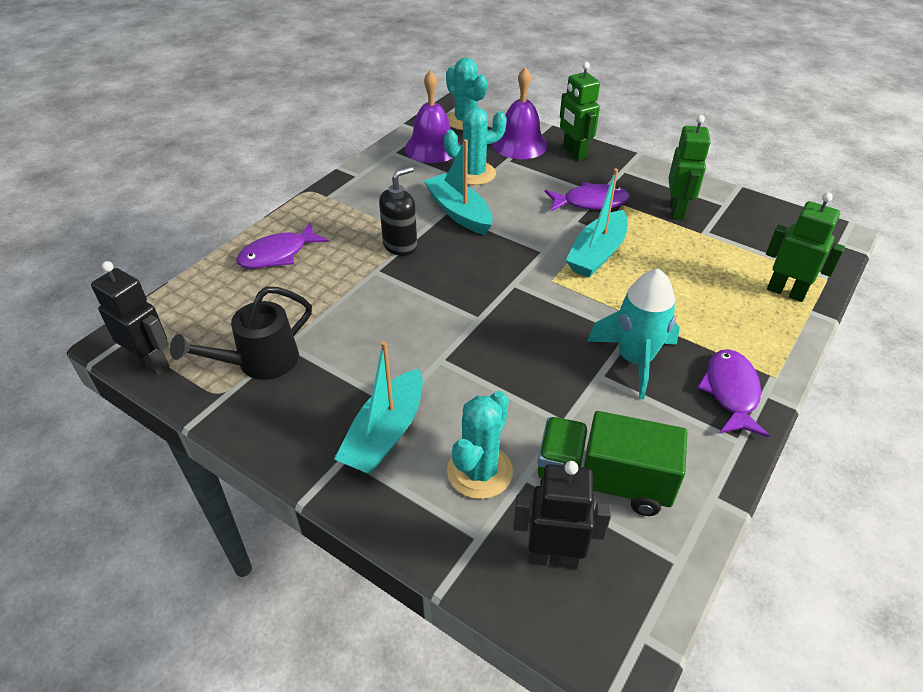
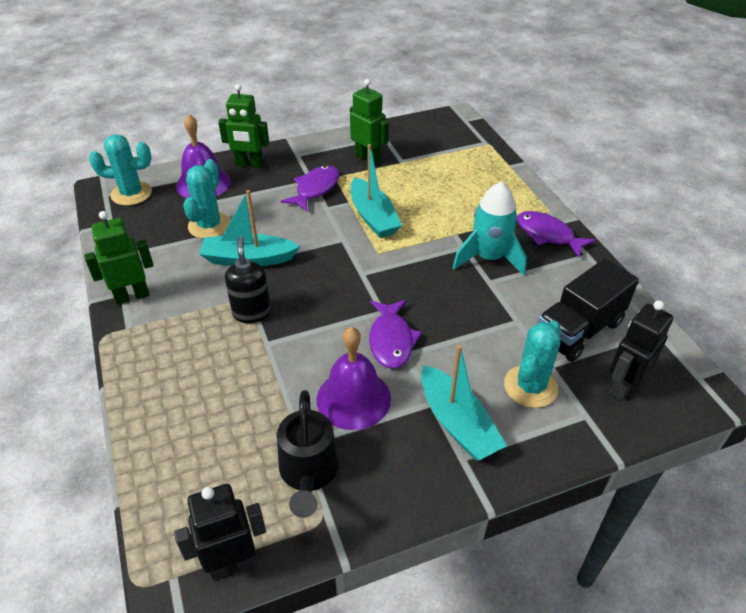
camera: 55 degrees left, 0 degrees up
purple fish [236,222,329,269] -> purple fish moved to [369,300,422,369]
purple bell [405,70,460,163] -> purple bell moved to [317,327,391,430]
turquoise cactus [447,391,513,499] -> turquoise cactus turned 60 degrees clockwise [504,321,561,408]
green truck [537,411,687,516] -> black truck [537,258,639,362]
green robot [766,193,845,302] -> green robot moved to [84,211,154,305]

